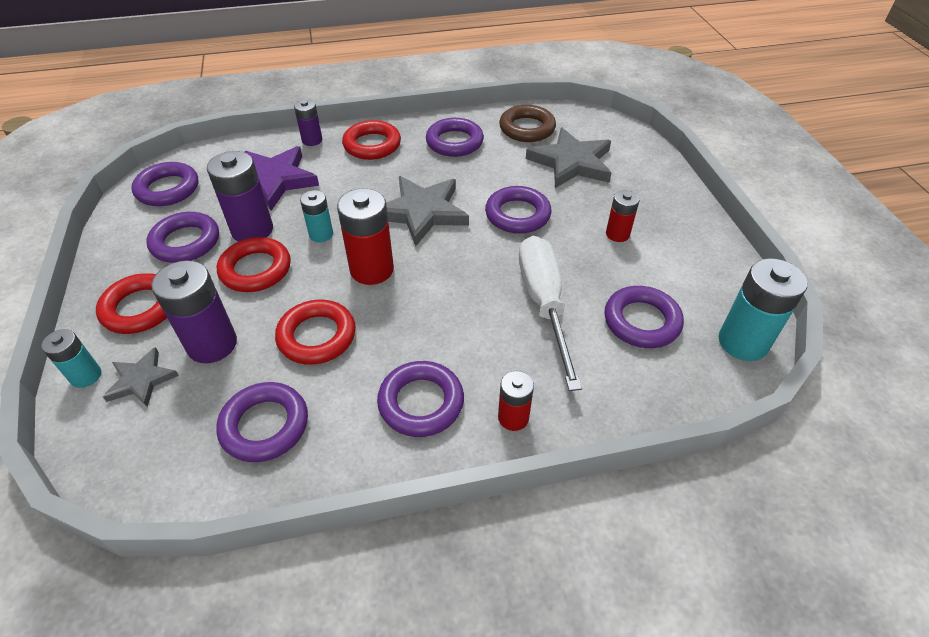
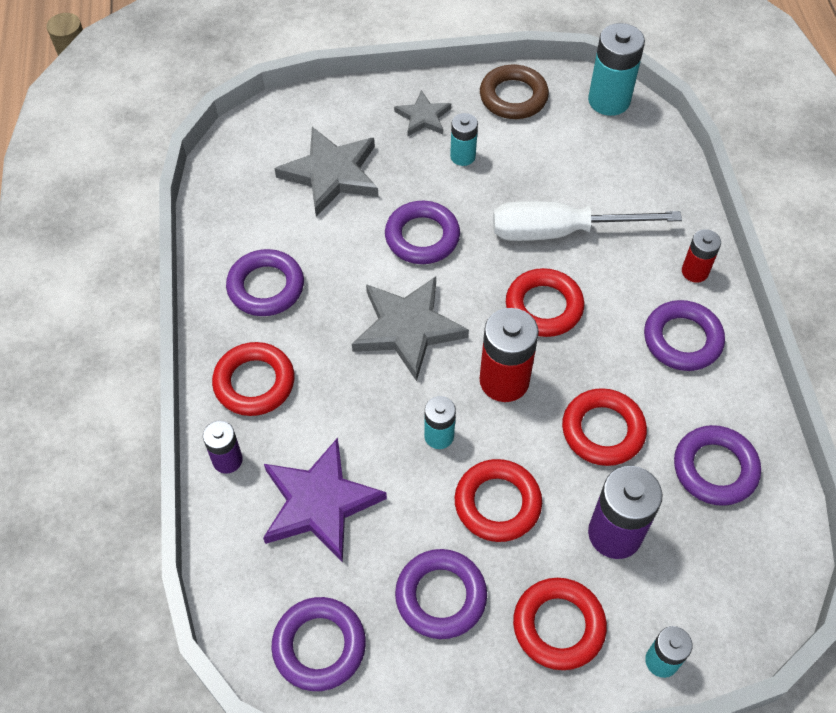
camera: 85 degrees left, 10 degrees up
grey star [103,347,179,407] -> grey star moved to [394,90,451,136]
purple battery [207,151,273,242] -> none
brown ring [499,105,556,142] -> brown ring moved to [480,64,549,119]
purple ring [604,286,684,348] -> none
red battery [606,190,640,242] -> turquoise battery [450,113,478,166]
none -> red ring [506,268,584,337]

